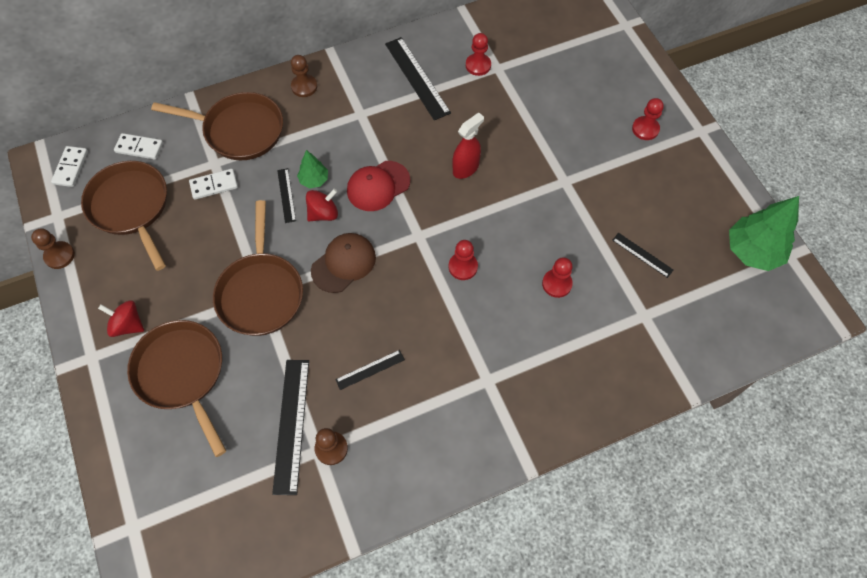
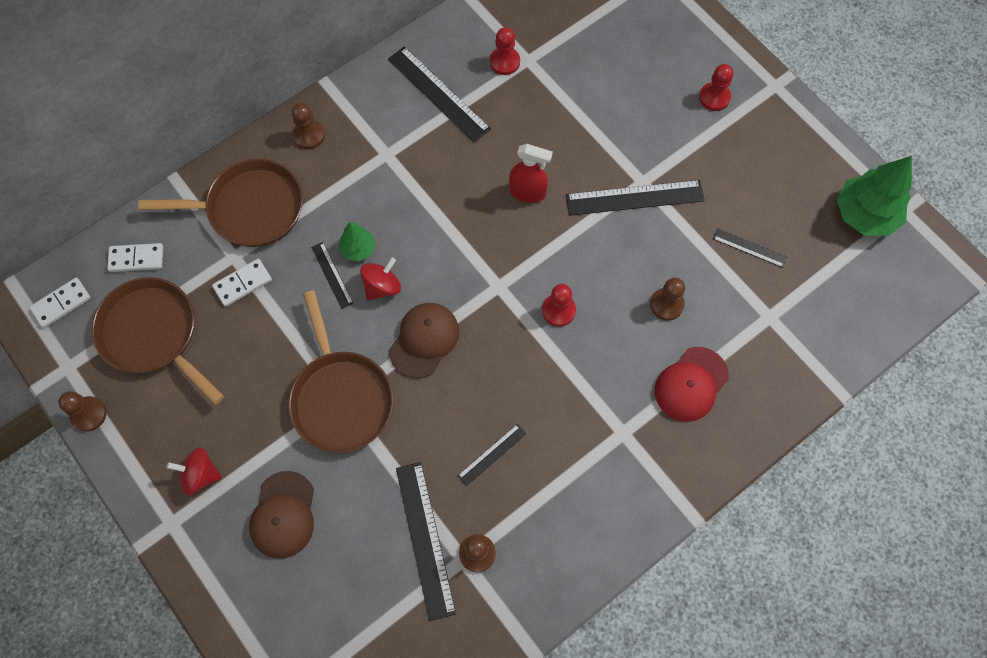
camera: 15 degrees left, 5 degrees up
white domino [51,146,88,187] -> white domino turned 60 degrees clockwise [29,278,91,328]
brown pan [127,320,226,457] -> brown cap [249,471,314,559]
red cap [347,161,410,211] -> red cap moved to [655,347,729,422]
red spray bottle [453,112,484,179] -> red spray bottle turned 75 degrees clockwise [509,144,553,203]
red pawn [542,257,573,298] -> brown pawn [650,278,685,321]
none -> black ruler [566,180,705,216]

